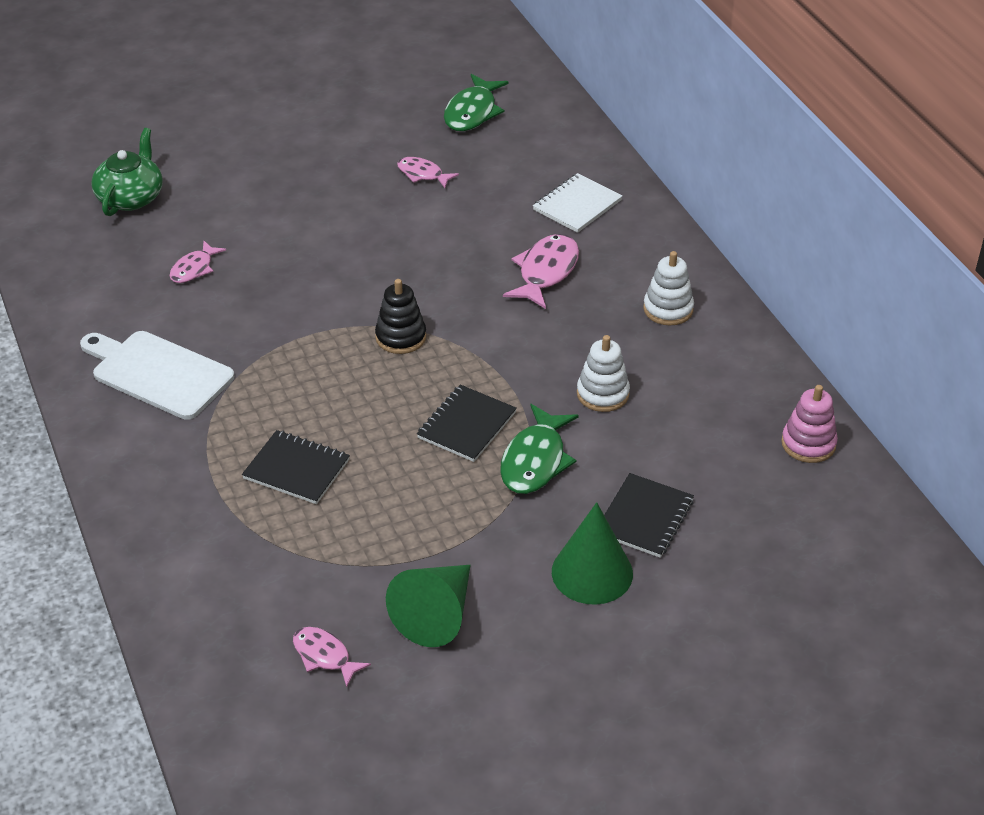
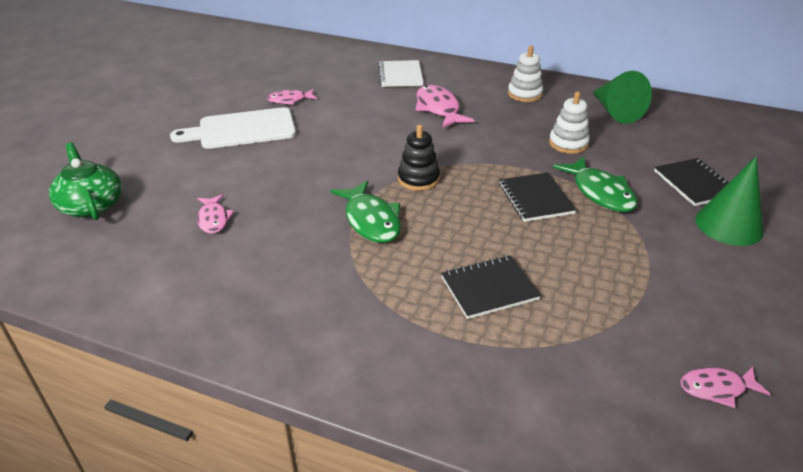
camera: 45 degrees left, 5 degrees down
white cutting board [80,331,234,420] -> white cutting board moved to [170,107,296,149]
green cone [386,565,471,647] -> green cone moved to [593,71,652,124]
green fish [444,74,508,131] -> green fish moved to [330,180,401,243]
pink stacking toy [781,385,838,463] -> none

